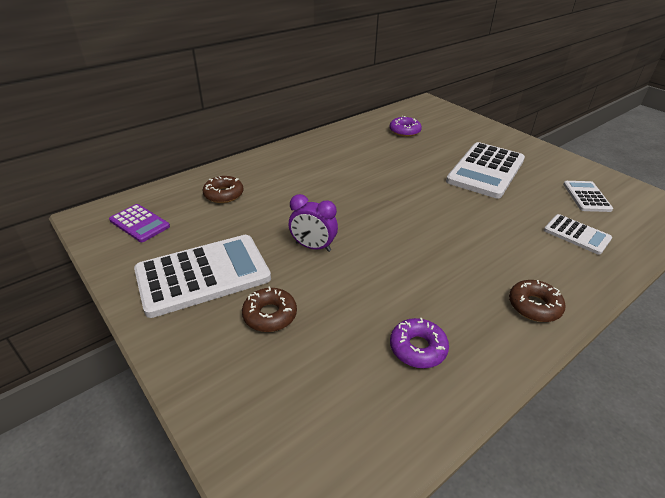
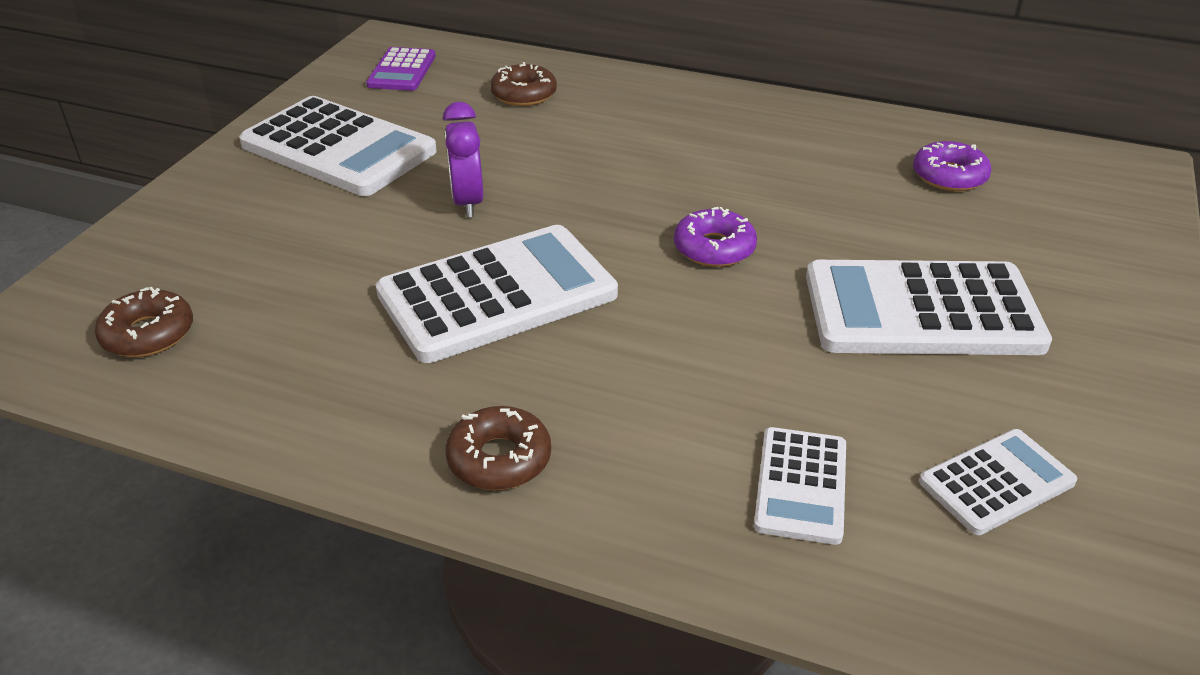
camera: 60 degrees right, 0 degrees up
brown donut [242,287,297,332] -> brown donut moved to [95,287,193,357]
purple donut [390,318,449,368] -> purple donut moved to [674,207,757,267]
none -> white calculator [376,225,618,363]

